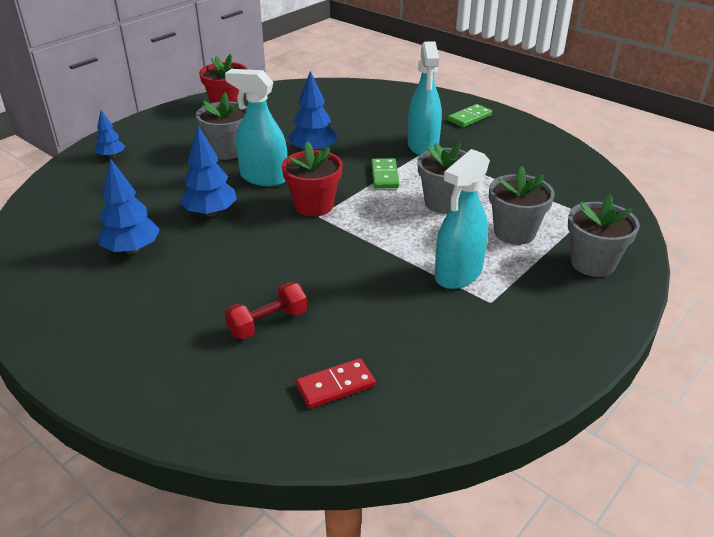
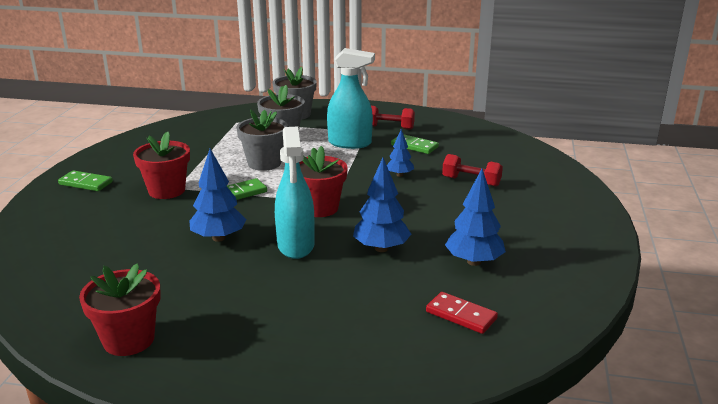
camera: 120 degrees left, 10 degrees down
blue tree [95,110,125,158] -> blue tree moved to [387,129,414,177]
grey flower pot [196,92,247,160] -> none
red domino [296,358,376,409] -> red domino moved to [426,292,498,334]
turquoise spray bottle [408,42,442,155] -> red flower pot [133,131,190,199]
none -> red dumbbell [371,106,415,130]
none -> green domino [391,135,439,154]

